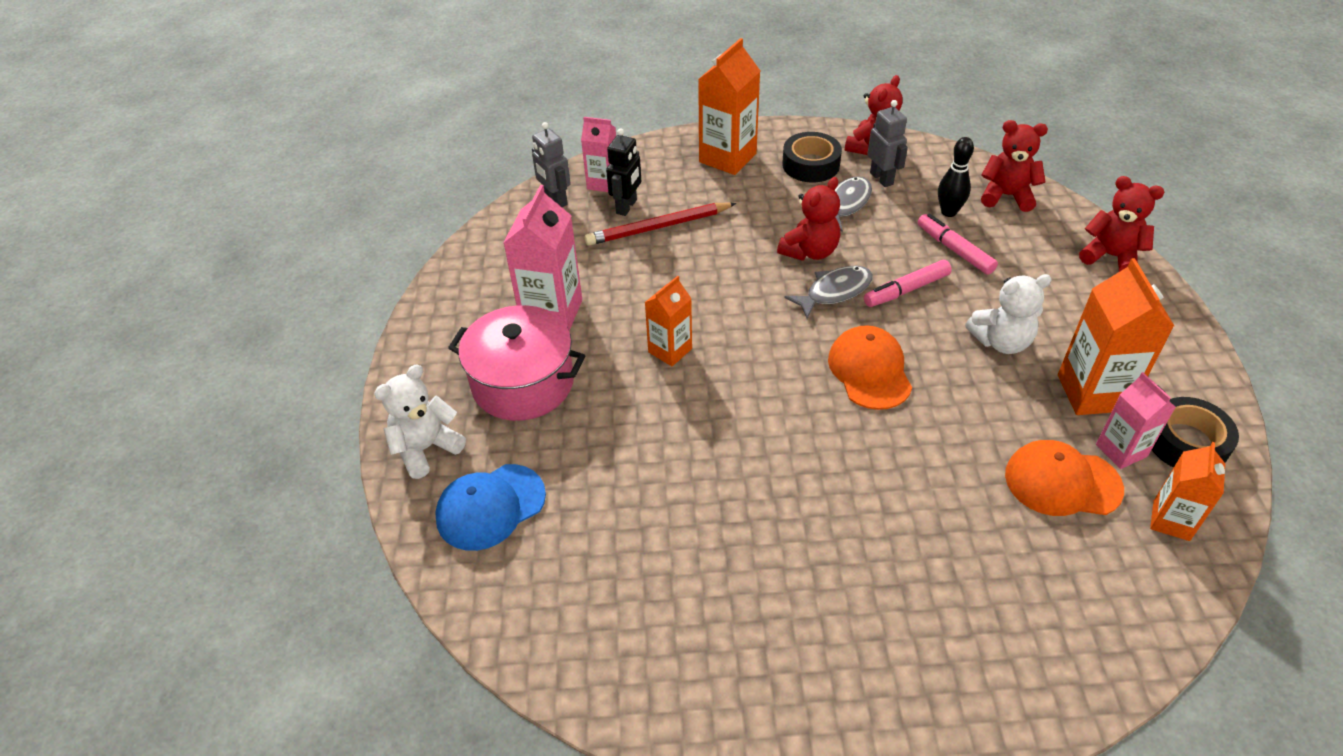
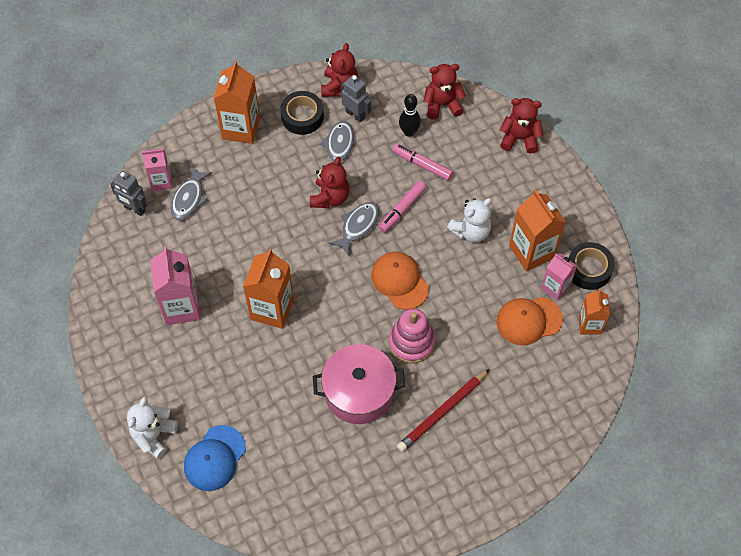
camera: 25 degrees left, 15 degrees up
pink pot [448,305,586,421] -> pink pot moved to [313,344,405,424]
red pencil [585,202,737,246] -> red pencil moved to [397,369,490,452]
black robot [606,128,641,216] -> grey fish [170,166,212,220]
orange carton [644,276,692,366] -> orange carton [243,249,294,329], size x1.63
none -> pink stacking toy [389,309,435,364]

